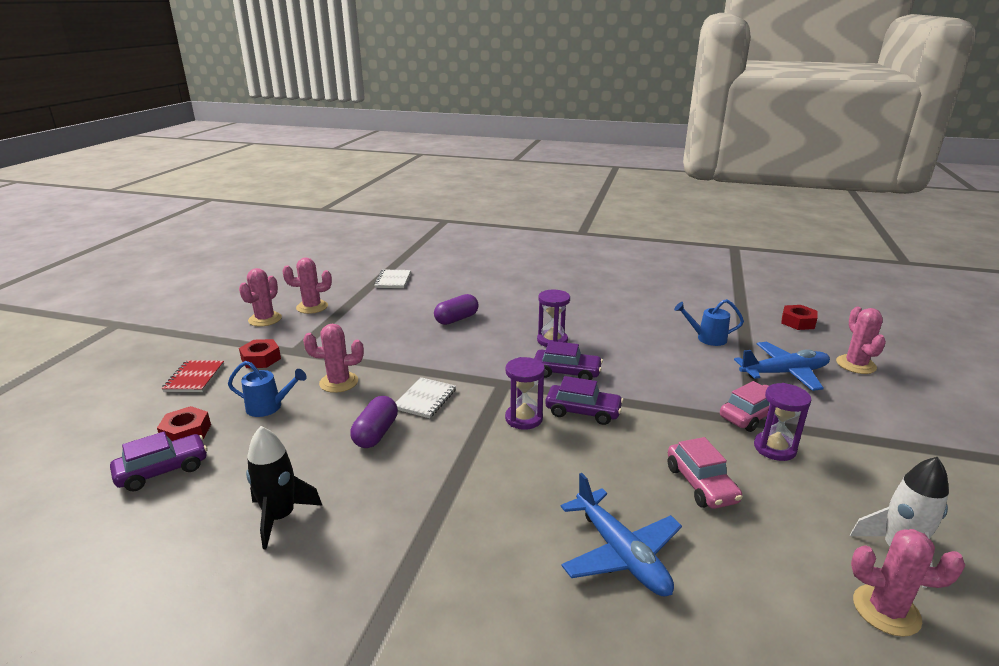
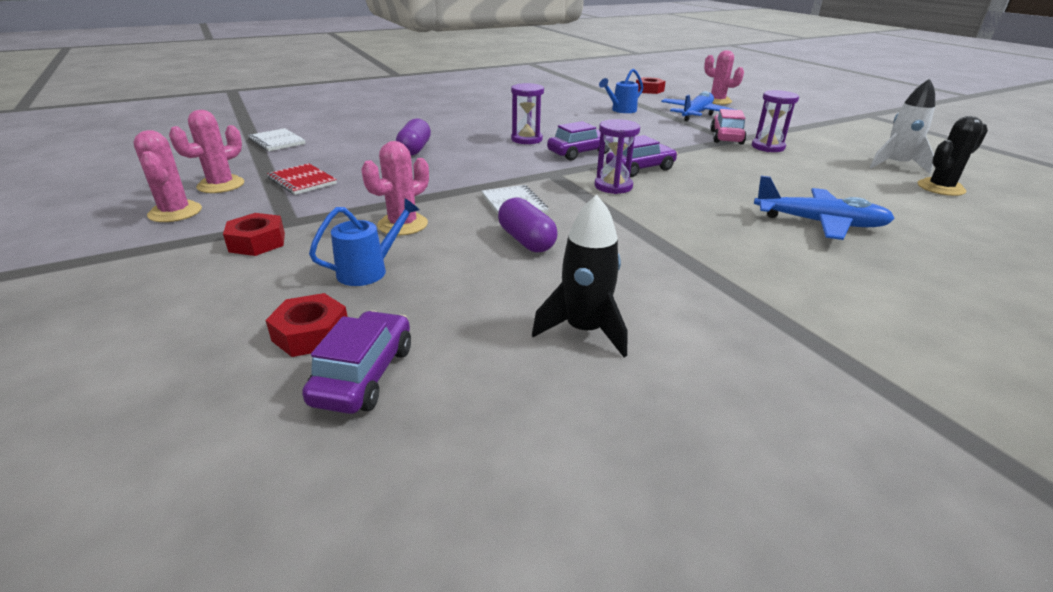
camera: 45 degrees left, 5 degrees up
red notebook [162,360,224,392] -> red notebook moved to [267,163,337,195]
pink car [668,437,743,509] -> none
pink cactus [851,529,965,637] -> black cactus [918,116,988,196]

